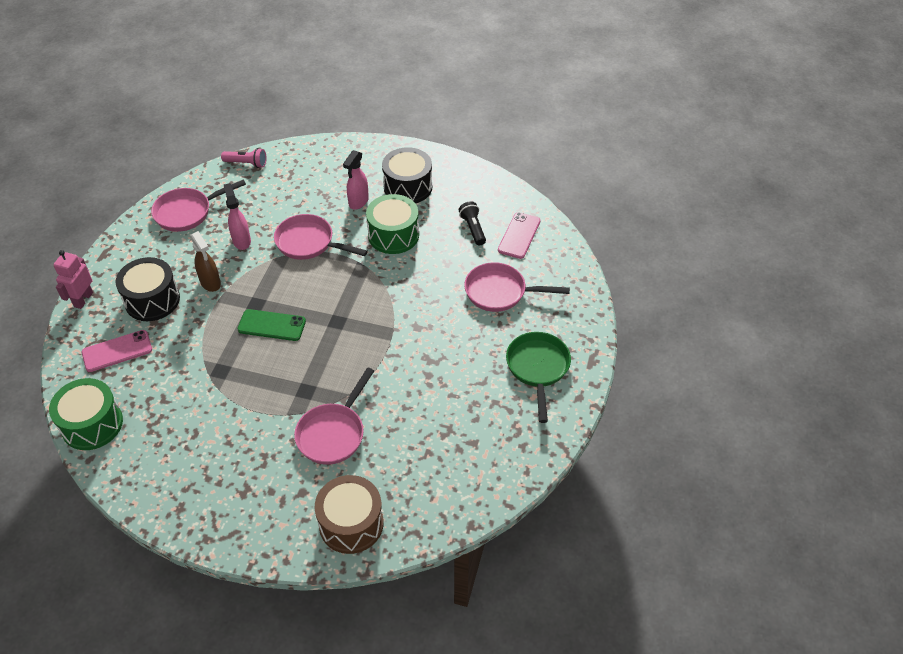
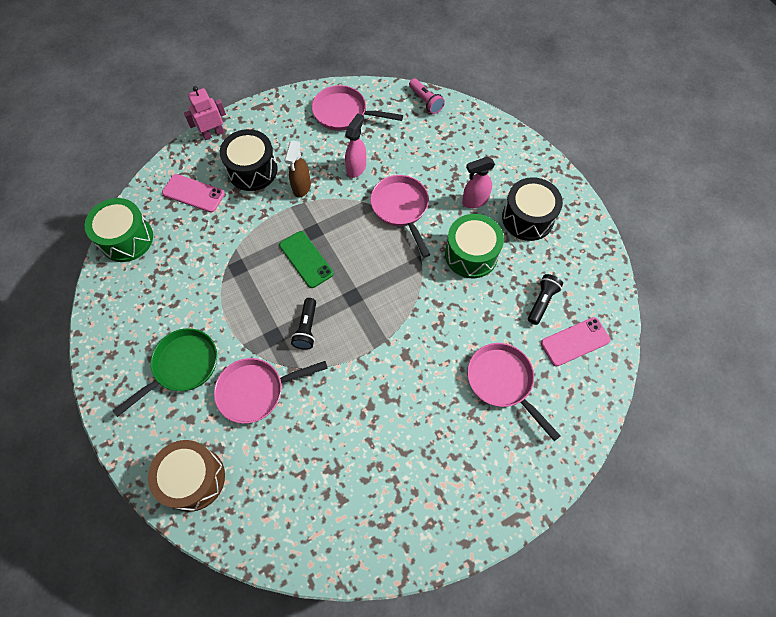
camera: 45 degrees right, 15 degrees up
green pan [506,332,571,423] -> green pan moved to [113,328,217,417]
none -> black flashlight [291,298,316,350]

